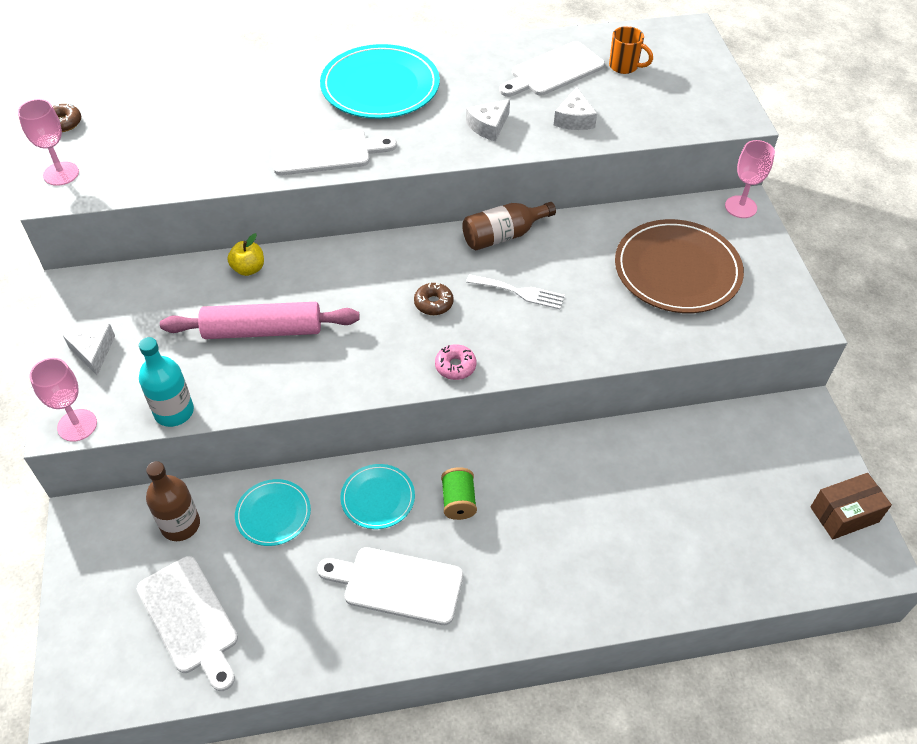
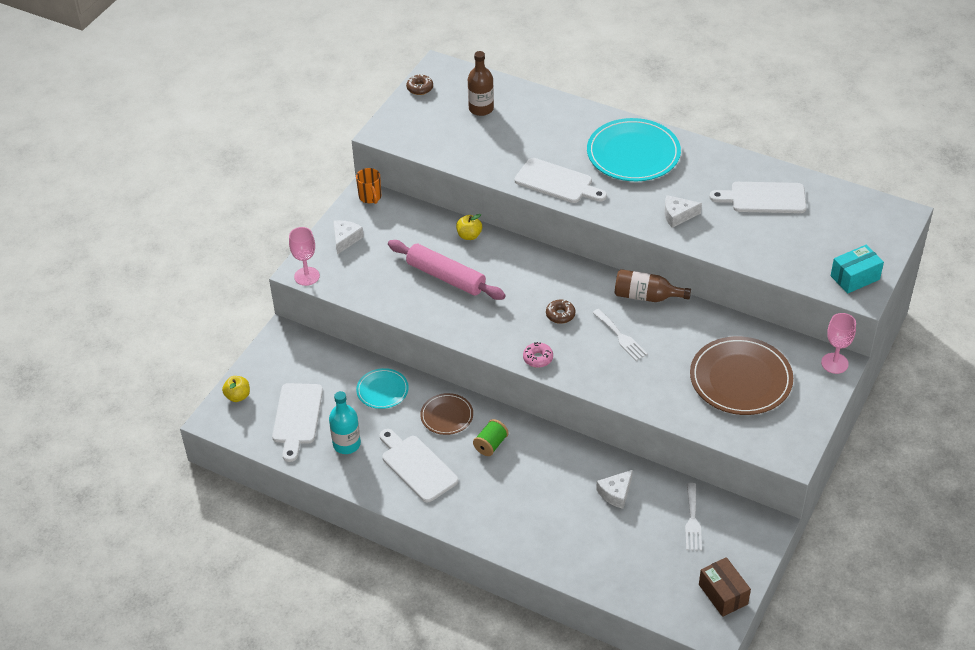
camera: 40 degrees right, 5 degrees down
pink goblet [18,99,79,186] -> none
turquoise bottle [139,337,194,427] -> turquoise bottle moved to [329,391,361,454]
brown bottle [146,461,200,541] -> brown bottle moved to [468,51,494,116]
turquoise plate [340,464,415,529] -> brown plate [420,393,473,435]
white cheese [554,87,597,130] -> white cheese moved to [596,470,633,509]
orange mug [609,26,653,74] -> orange mug moved to [356,168,381,204]
brown box [810,473,892,539] -> brown box turned 45 degrees clockwise [699,557,751,617]
none -> yellow apple [222,376,250,402]
none -> white fork [685,483,702,551]
none -> turquoise box [831,245,884,294]

